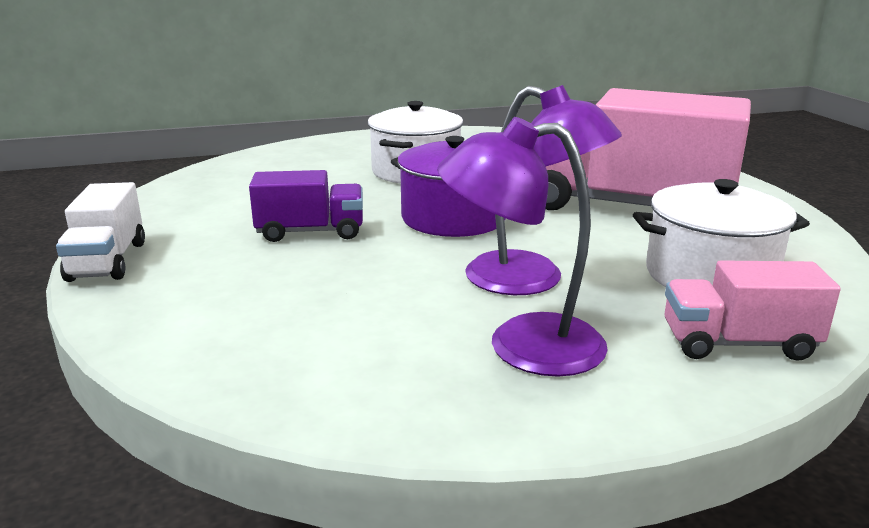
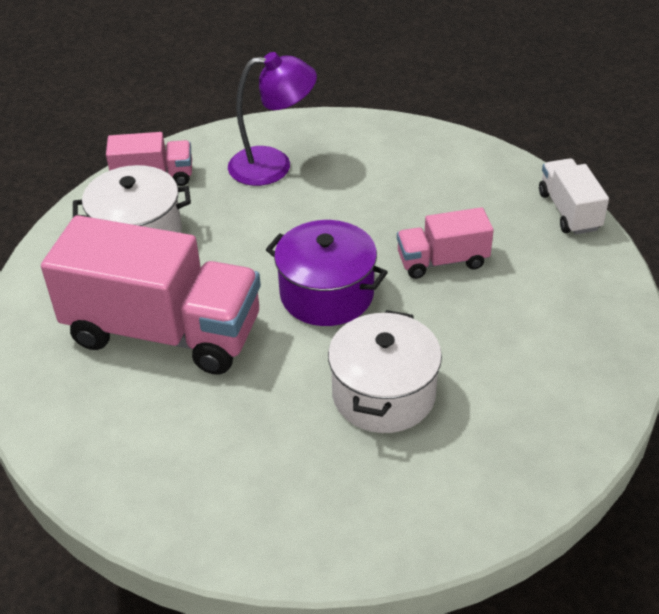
camera: 175 degrees right, 20 degrees up
purple truck [249,170,363,242] -> pink truck [397,207,494,279]
purple lamp [465,85,622,295] -> none

